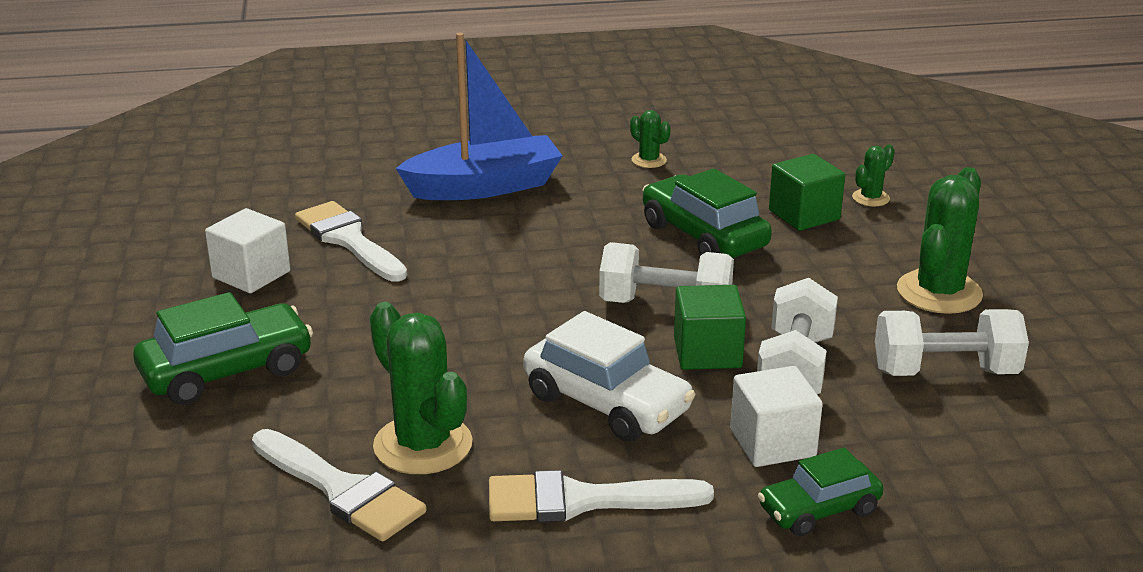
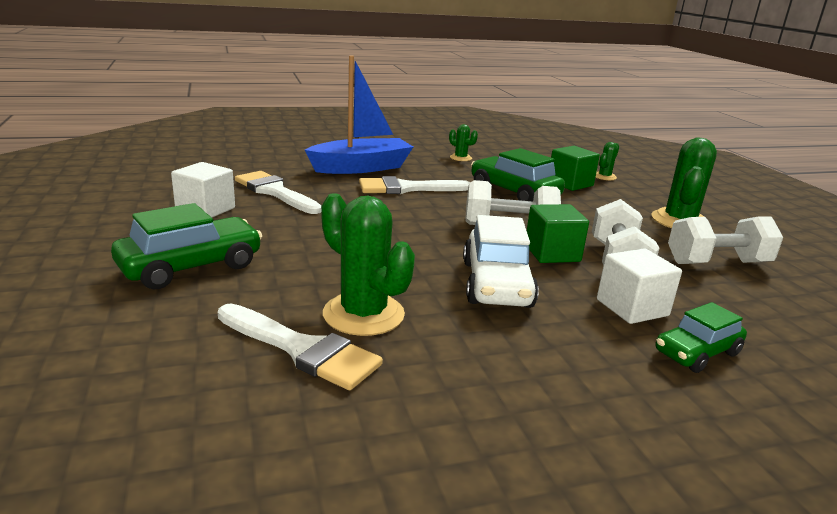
camera: 10 degrees left, 5 degrees down
white brush [489,470,714,522] -> white brush moved to [359,176,470,194]
white car [523,311,695,442] -> white car turned 60 degrees clockwise [463,215,539,308]

